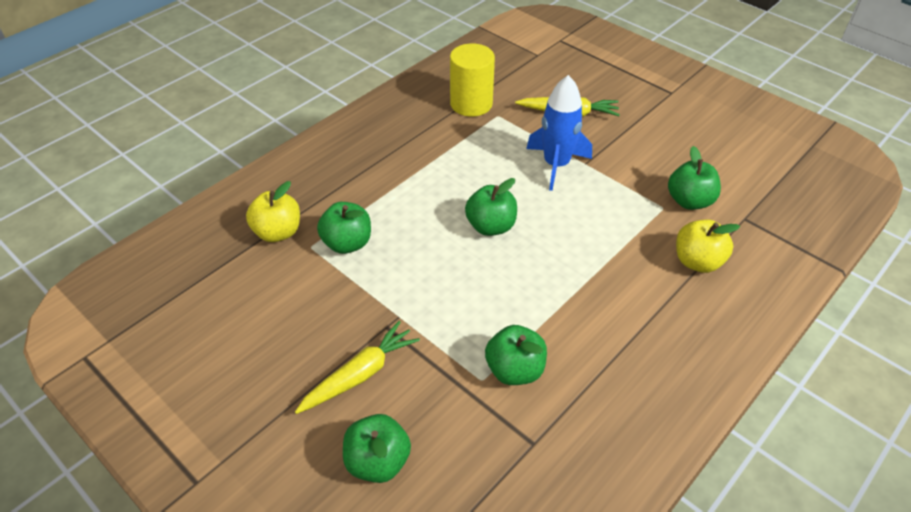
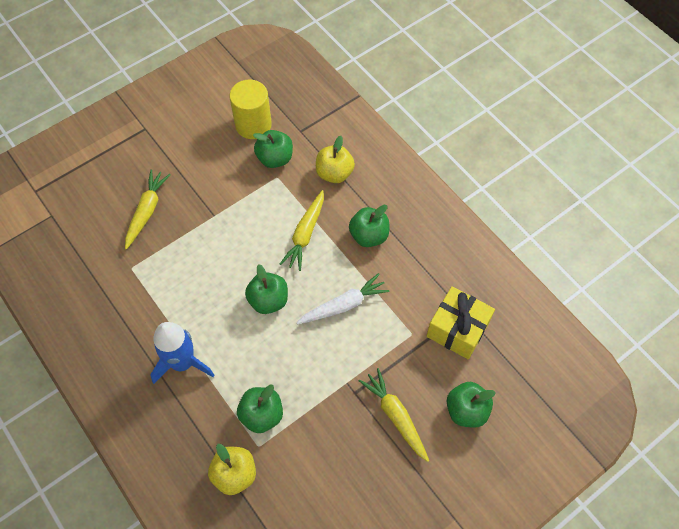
camera: 80 degrees left, 15 degrees up
yellow cylinder [450,43,495,117] -> yellow cylinder moved to [230,80,272,139]
green apple [485,325,547,385] -> green apple moved to [349,205,389,247]
blue rocket [526,75,592,191] -> blue rocket moved to [150,322,214,384]
none -> yellow carrot [280,190,324,271]
none -> white carrot [297,273,390,324]
none -> yellow gift [426,286,495,359]

